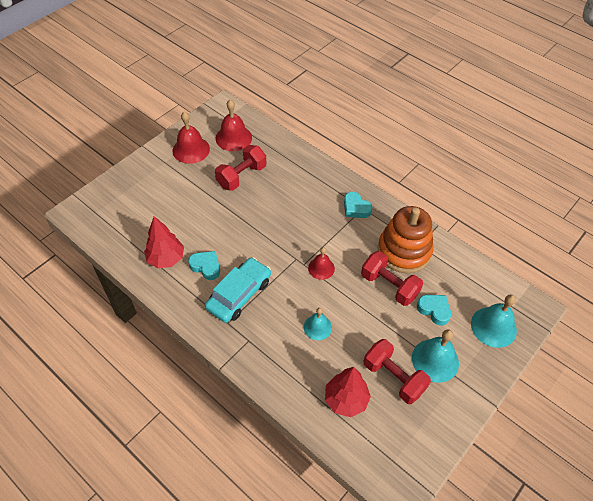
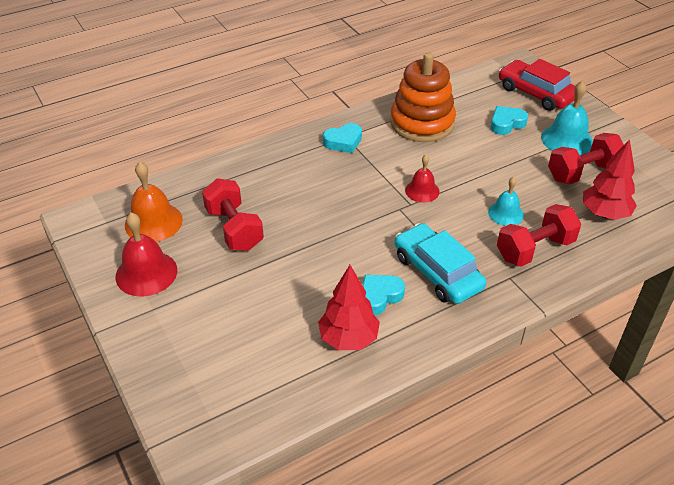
camera: 70 degrees left, 10 degrees down
red bell [216,100,252,151] -> orange bell [125,162,183,242]
red dumbbell [361,251,423,306] -> red dumbbell moved to [497,204,581,267]
turquoise bell [471,295,517,348] -> red car [499,59,575,111]

